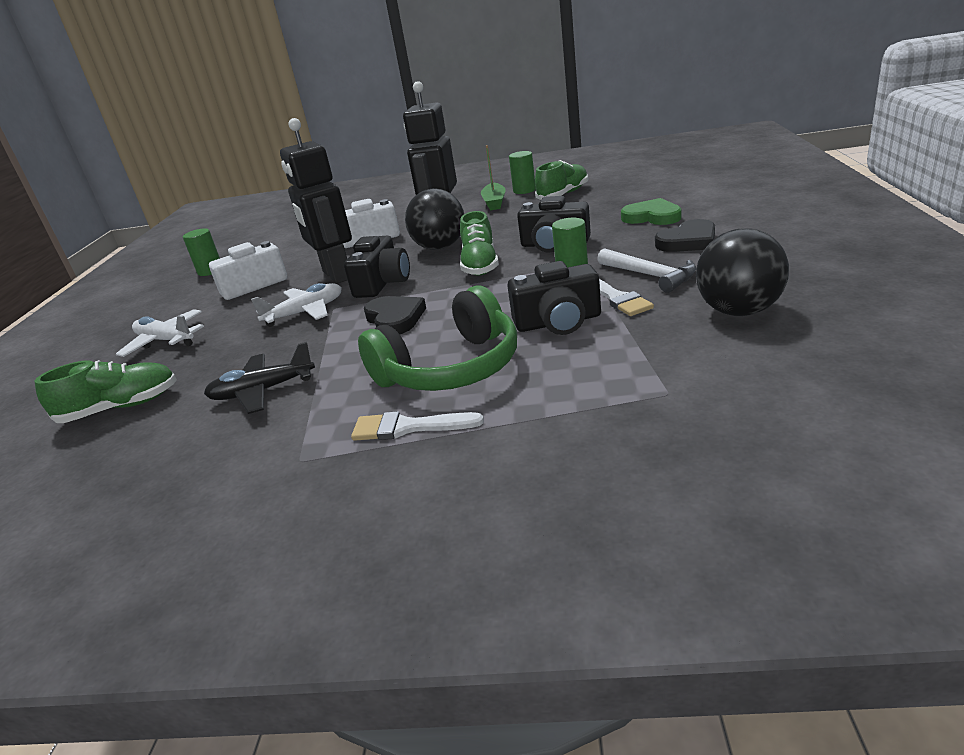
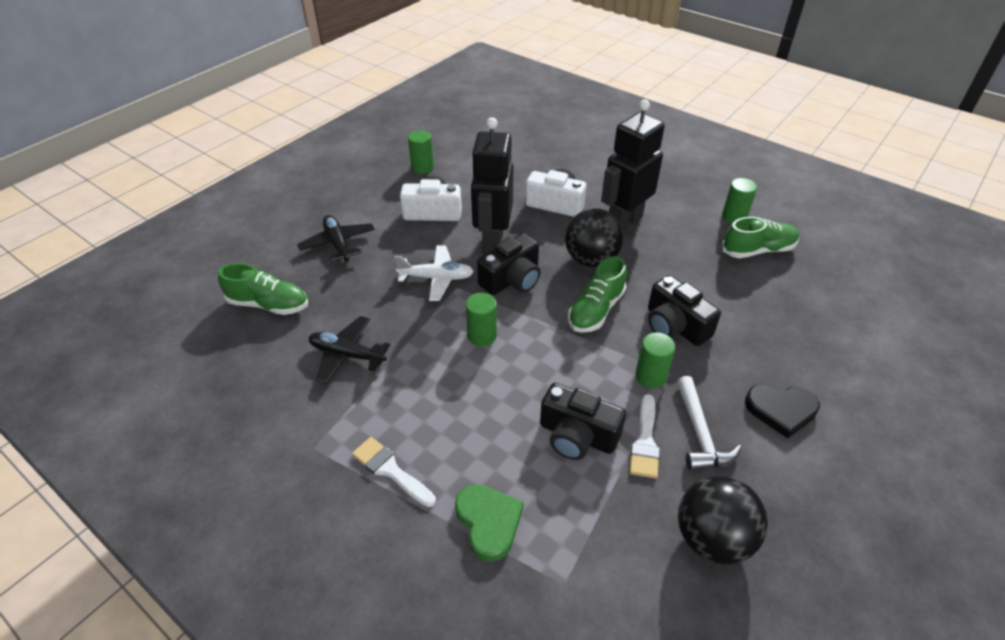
camera: 30 degrees right, 15 degrees up
white plane [116,309,204,357] -> black plane [297,215,375,263]
green headphones [358,285,517,391] -> none
black heart [364,296,426,334] -> green cylinder [466,293,497,346]
green boat [481,145,506,210] -> none
green heart [621,198,681,225] -> green heart moved to [455,484,524,562]

